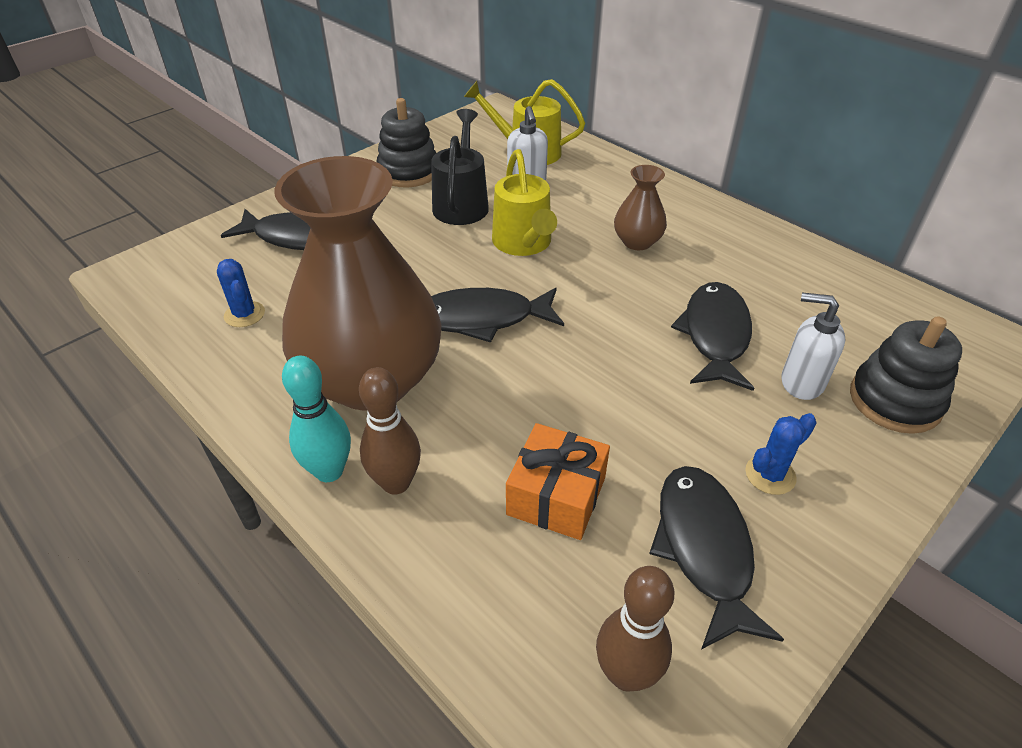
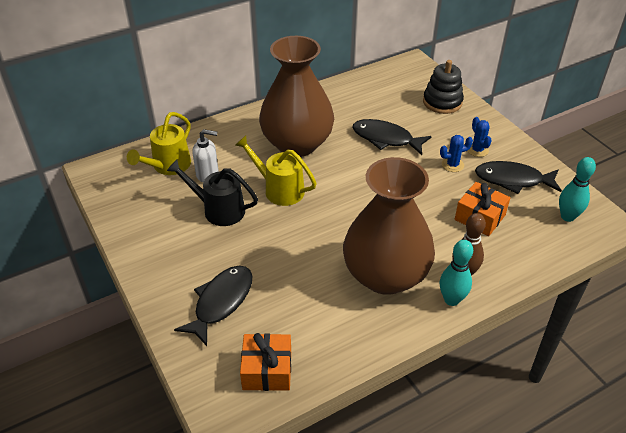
camera: 75 degrees left, 0 degrees up
blue cactus [217,259,265,327] -> blue cactus moved to [440,135,473,172]
black stacking toy [377,98,436,188] -> none
black fish [431,288,564,343] -> none
yellow watering can [492,149,557,256] -> yellow watering can turned 150 degrees counterclockwise [235,136,317,206]
brown bowling pin [596,566,674,692] -> turquoise bowling pin [559,157,596,222]
brown vase [614,165,667,250] -> brown vase [259,36,334,157], size x2.34
white soap dispenser [781,292,845,400] -> none
none -> orange gift [240,333,291,391]

